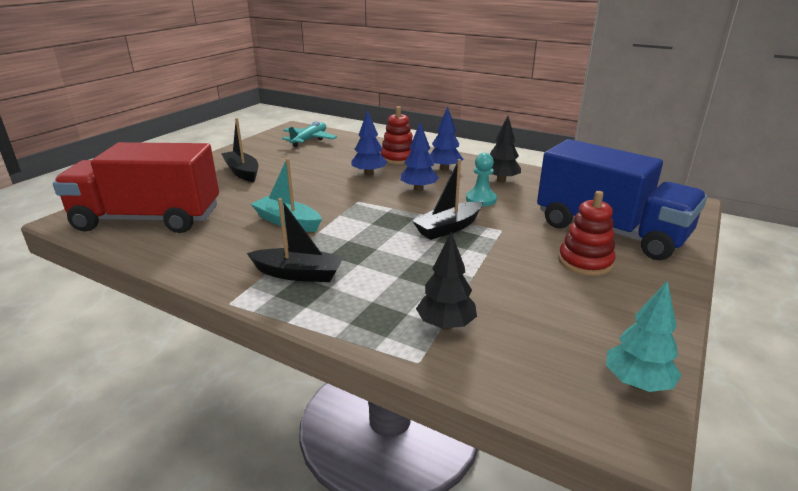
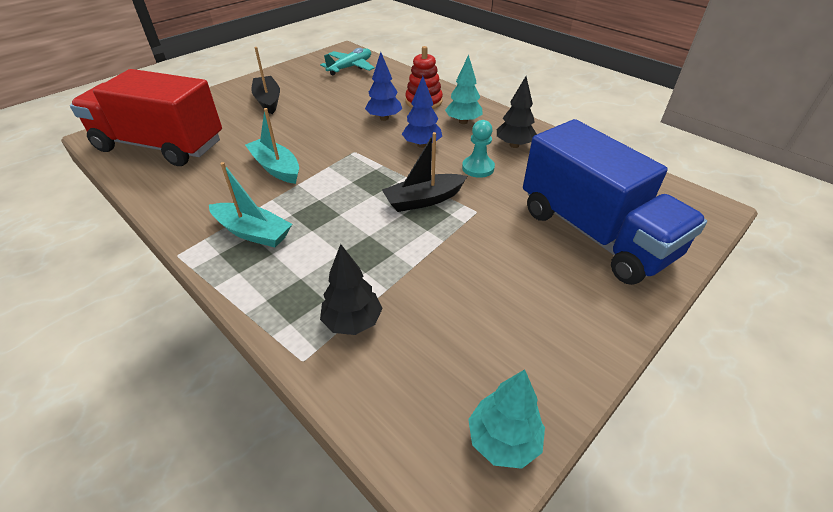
camera: 15 degrees right, 15 degrees up
black boat [247,198,344,282] -> turquoise boat [209,162,292,248]
blue tree [430,106,463,171] -> turquoise tree [445,55,483,124]
red stacking toy [558,191,615,276] -> none

